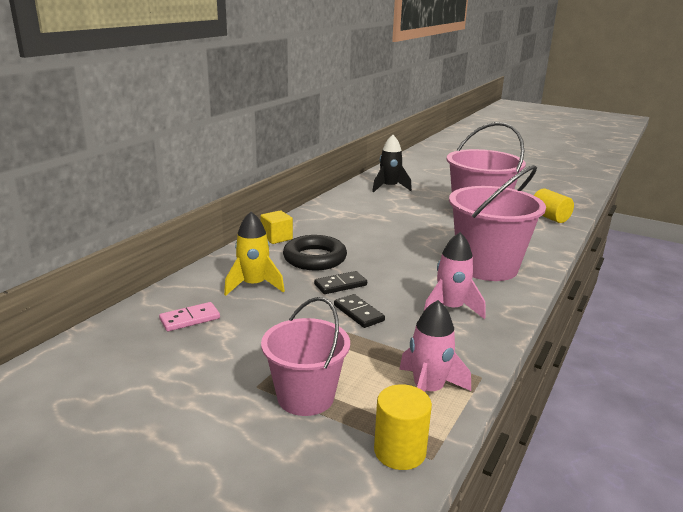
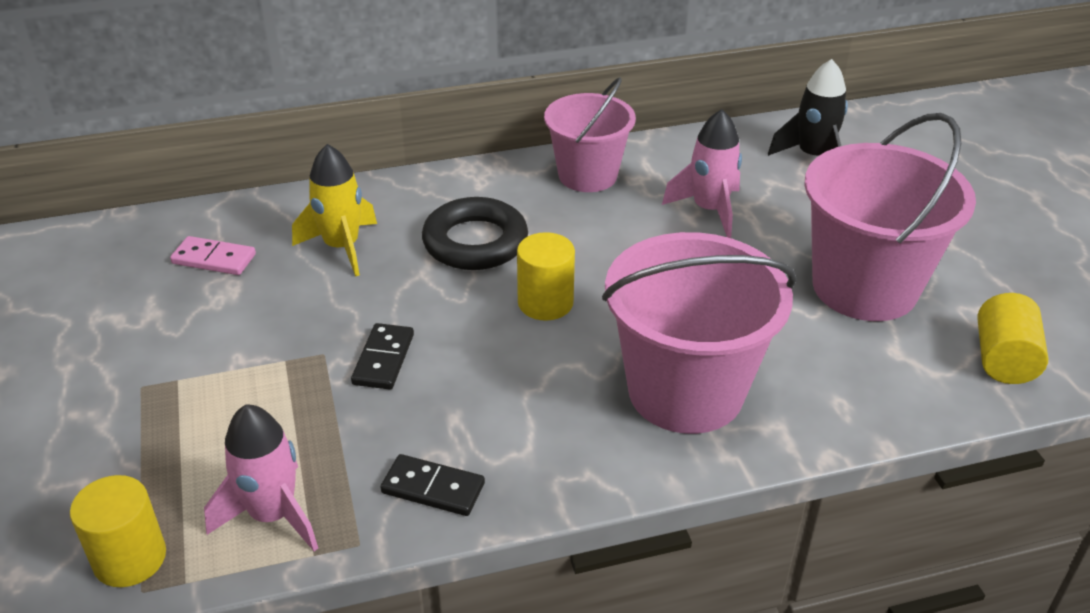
camera: 45 degrees right, 15 degrees up
yellow cube [260,210,293,244] -> none
pink bucket [261,297,350,416] -> pink bucket moved to [544,77,636,192]
black domino [314,271,367,294] -> black domino moved to [380,454,485,516]
pink rocket [424,232,485,319] -> pink rocket moved to [662,109,742,238]
none -> yellow cylinder [517,232,575,321]

